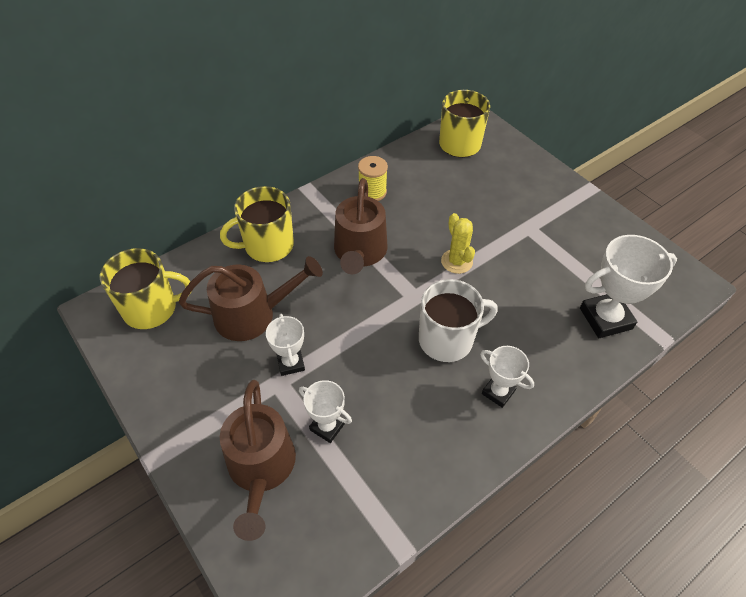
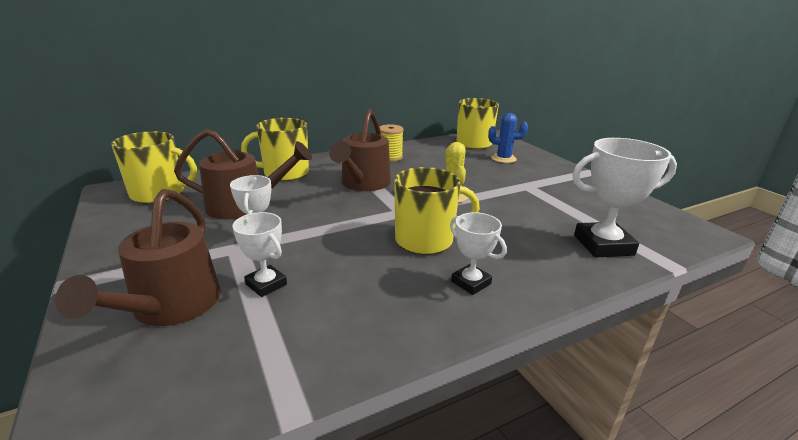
camera: 10 degrees right, 25 degrees down
white mug [419,279,498,362] -> yellow mug [394,167,480,255]
none -> blue cactus [488,113,528,163]

